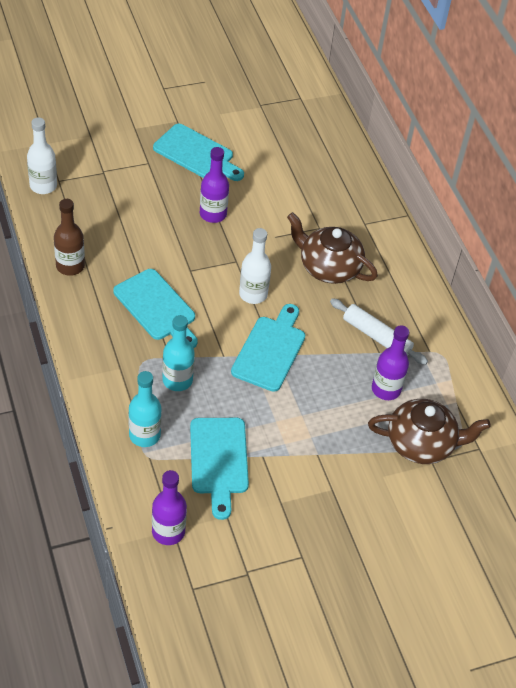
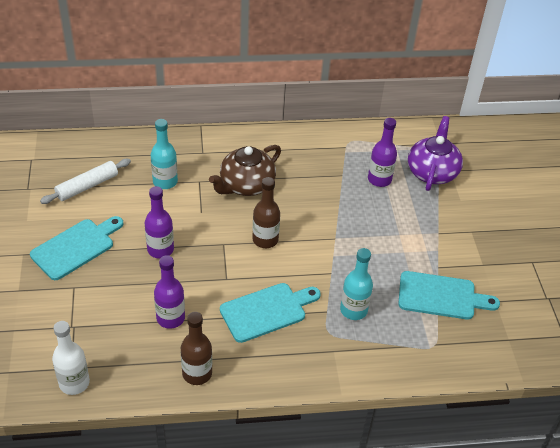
camera: 75 degrees left, 5 degrees down
turquoise bottle [128,371,162,447] -> turquoise bottle moved to [151,119,178,189]
purple bottle [152,470,187,545] -> purple bottle moved to [154,255,185,329]
turquoise cutting board [231,304,305,392] -> none
white bottle [239,228,271,304] -> brown bottle [252,177,280,248]
white rolling pin [330,298,428,365] -> white rolling pin moved to [40,159,131,204]
brown teapot [368,399,491,464] -> purple teapot [408,116,463,191]

